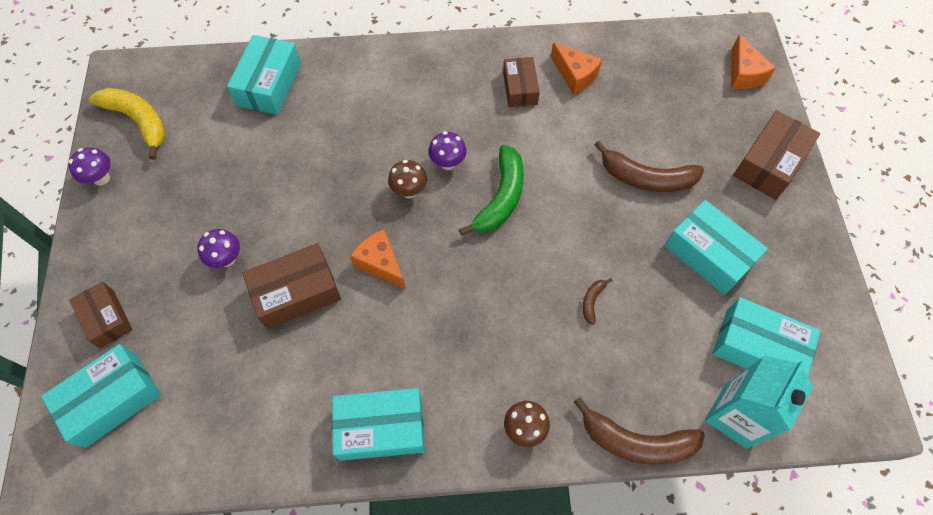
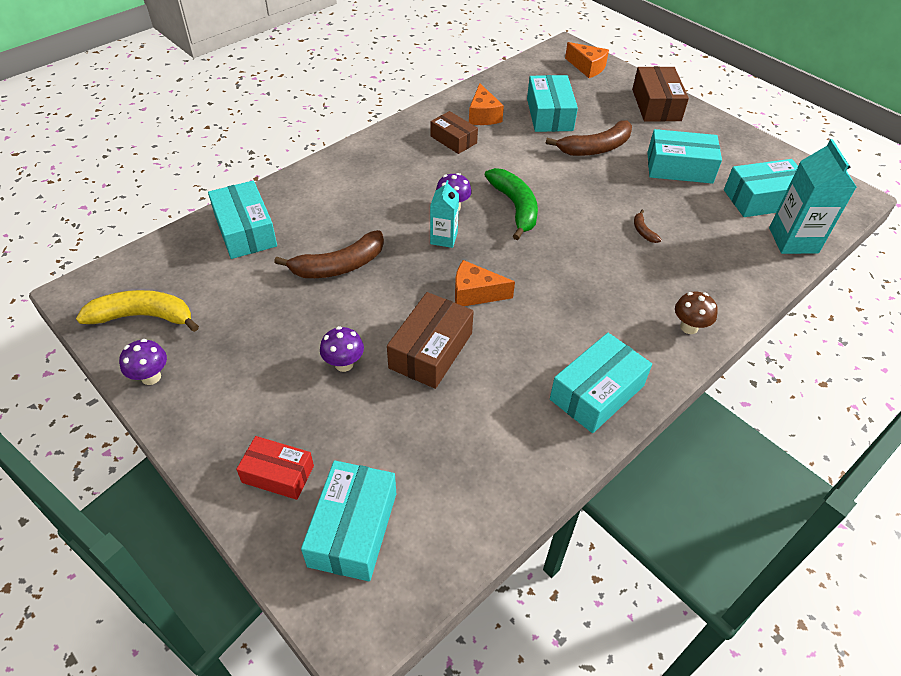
camera: 40 degrees left, 15 degrees down
brown box [69,282,133,348] -> red box [236,436,314,500]
brown mushroom [388,160,427,198] -> turquoise carton [430,180,459,248]
orange cheese [551,43,602,95] -> orange cheese turned 75 degrees clockwise [469,83,504,125]
brown banana [574,397,705,465] -> brown banana moved to [274,230,384,278]
none -> turquoise box [527,75,578,132]

